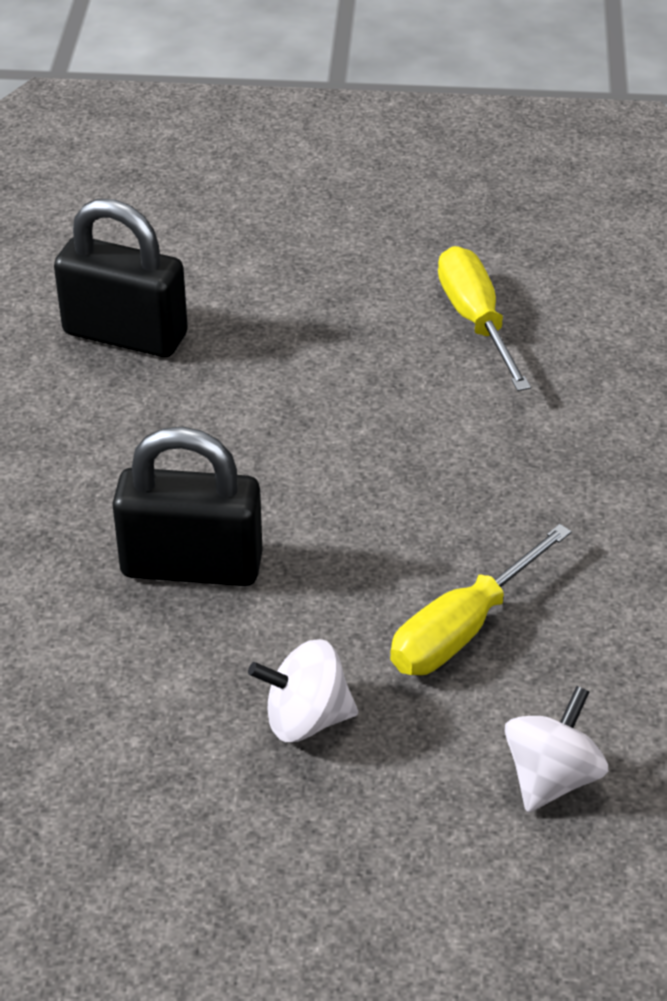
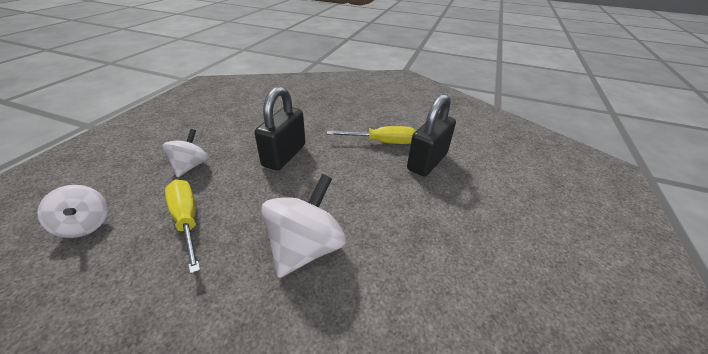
camera: 105 degrees right, 5 degrees down
yellow screwdriver [438,246,531,391] -> yellow screwdriver moved to [327,126,416,144]
none -> white spinning top [261,174,346,278]

